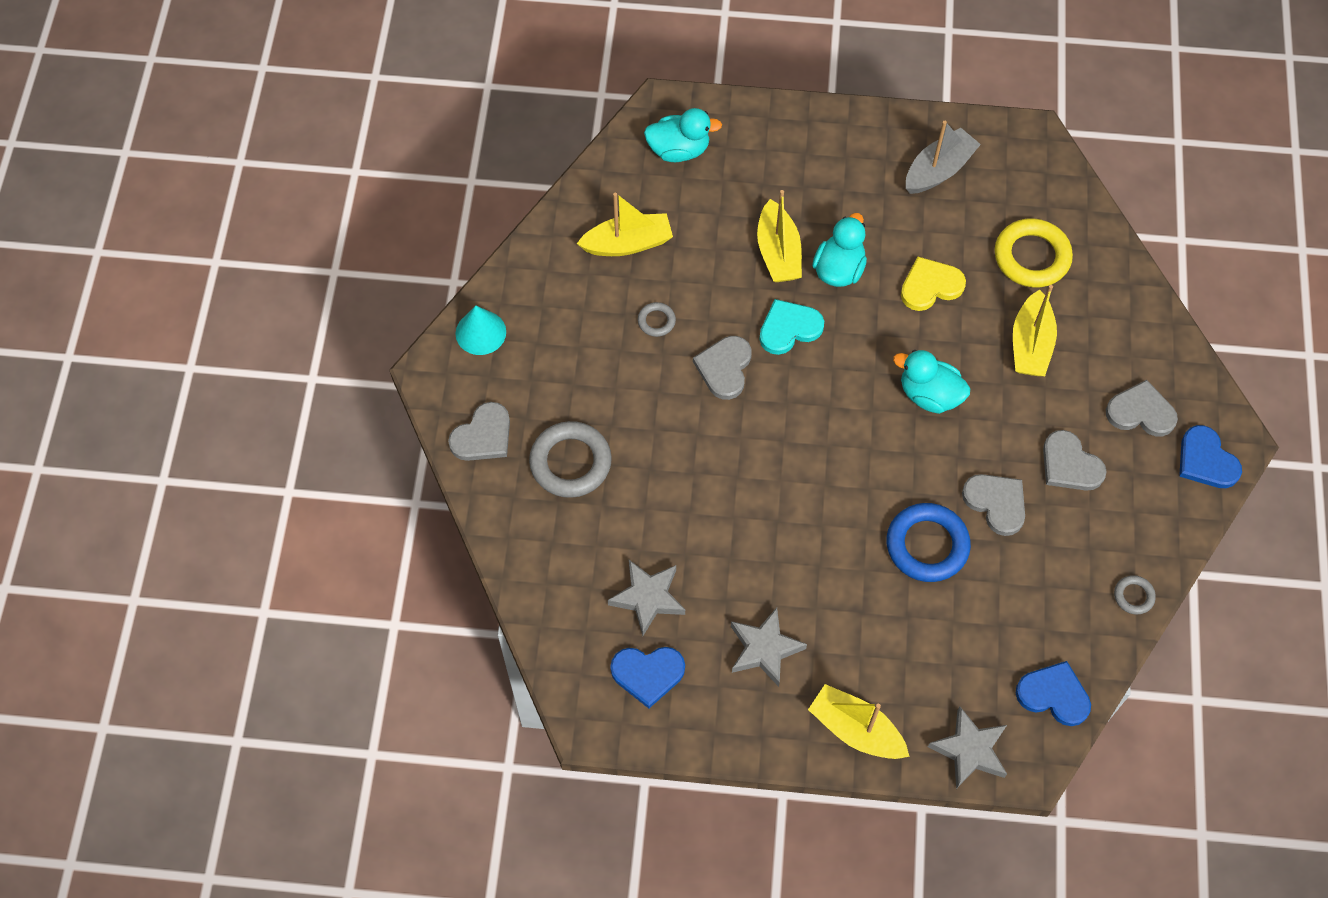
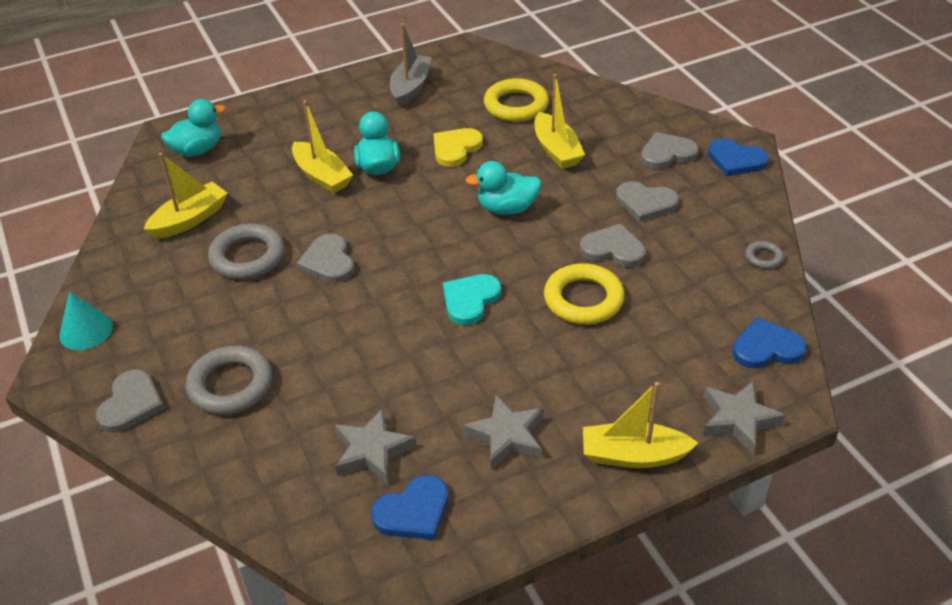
camera: 30 degrees left, 20 degrees down
grey ring [638,302,676,337] -> grey ring [208,223,285,280], size x2.07
turquoise heart [759,299,824,355] -> turquoise heart moved to [443,274,501,325]
blue ring [886,503,971,582] -> yellow ring [544,263,624,324]

